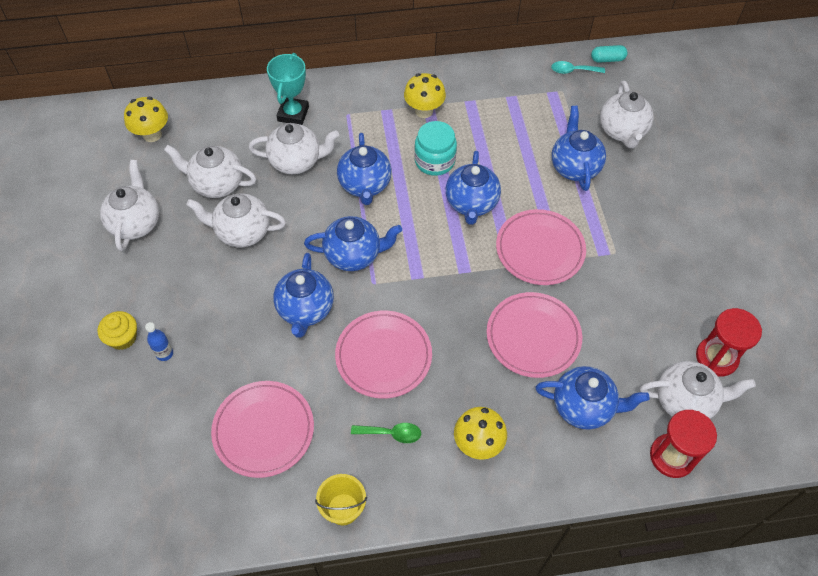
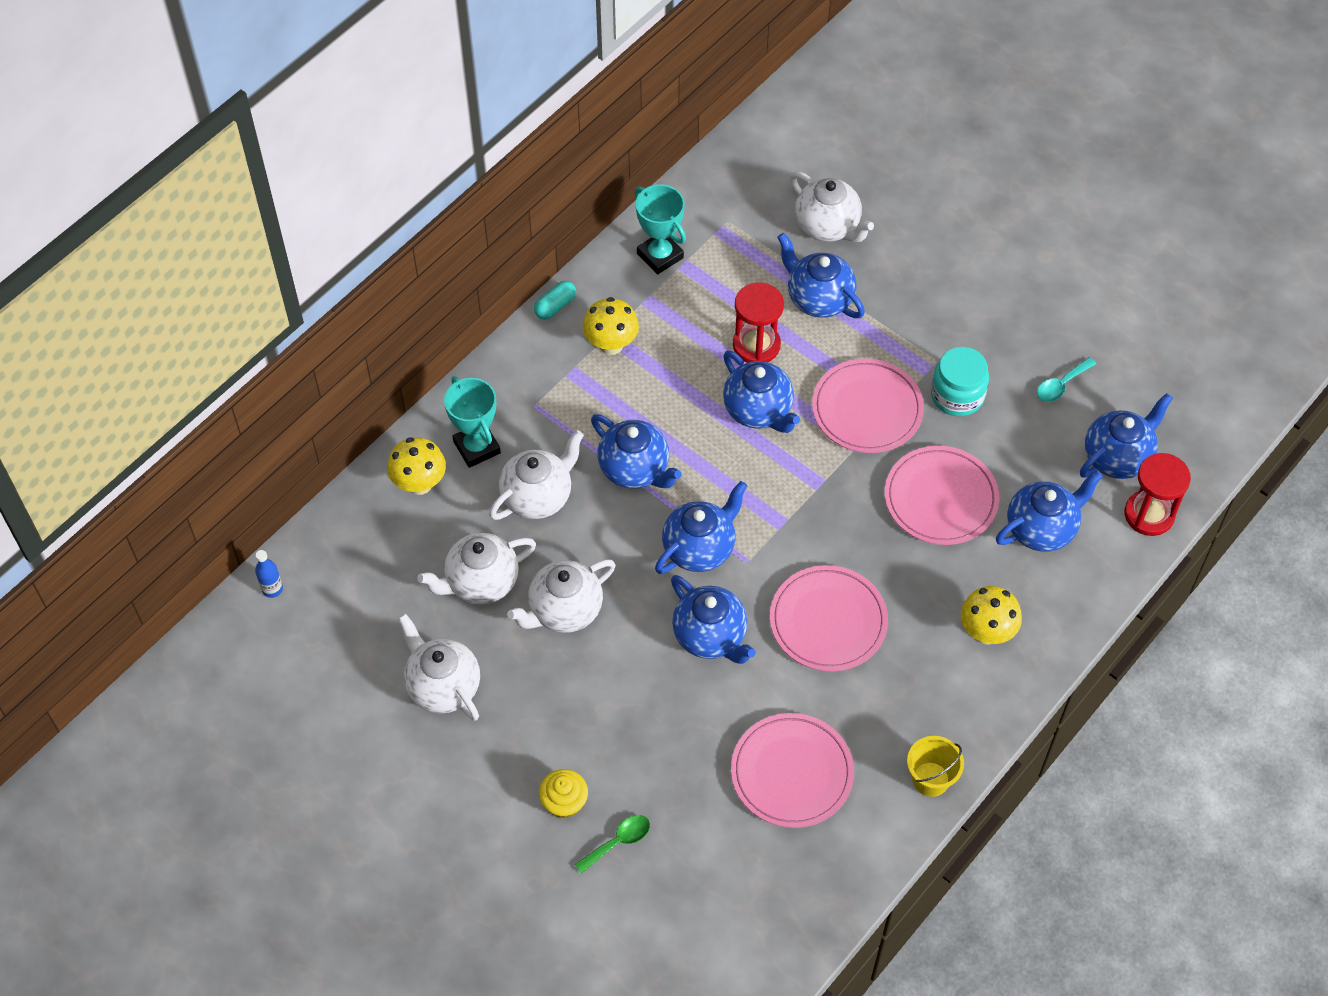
camera: 40 degrees left, 0 degrees up
yellow mushroom [124,97,168,142] -> yellow mushroom moved to [387,437,446,495]
blue bottle [145,322,173,361] -> blue bottle moved to [255,550,283,598]
green spoon [351,423,421,443] -> green spoon moved to [574,815,650,874]
turquoise jar [414,121,457,176] -> turquoise jar moved to [931,347,989,416]
turquoise spoon [551,61,605,74] -> turquoise spoon moved to [1037,357,1096,402]
turquoise capsule [591,45,628,63] -> turquoise capsule moved to [534,281,576,319]
white teapot [640,361,756,419] -> blue teapot [1080,393,1173,479]
red hourglass [696,308,762,376] -> red hourglass moved to [733,282,784,363]
none -> turquoise trophy [635,184,686,274]

